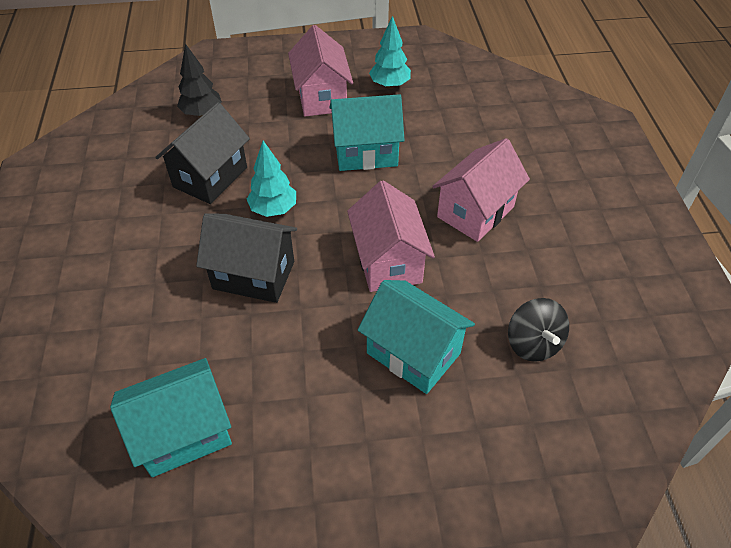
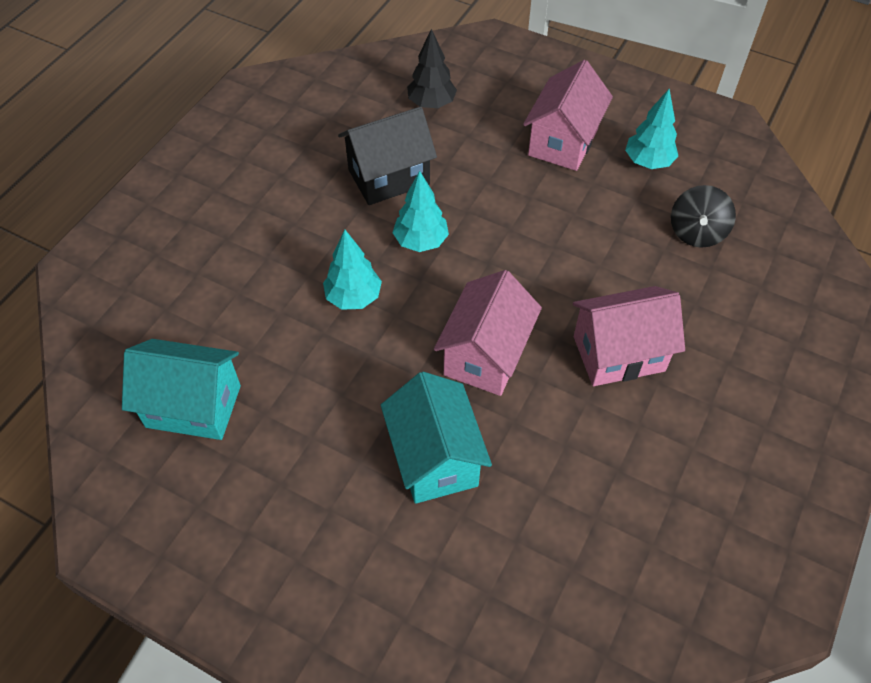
camera: 35 degrees right, 5 degrees up
black house [196,213,297,303] -> turquoise tree [323,229,382,310]
turquoise house [329,94,405,171] -> none
black spinning top [508,298,569,362] -> black spinning top moved to [671,185,736,248]

